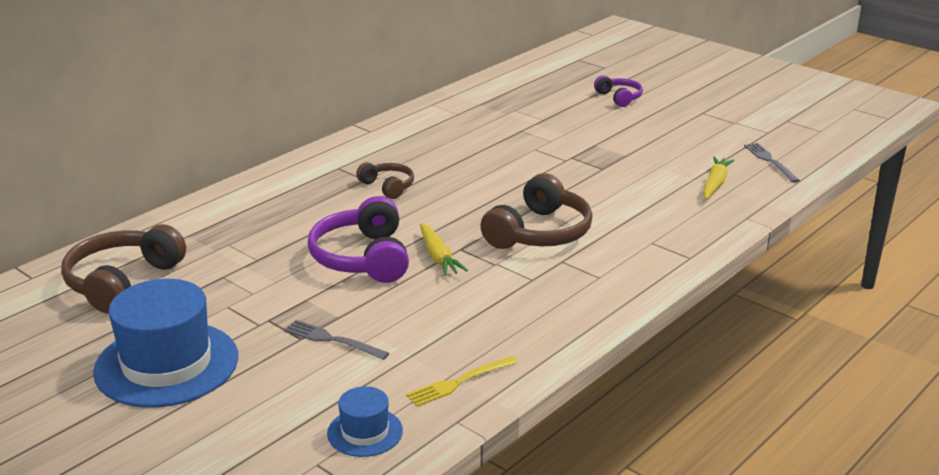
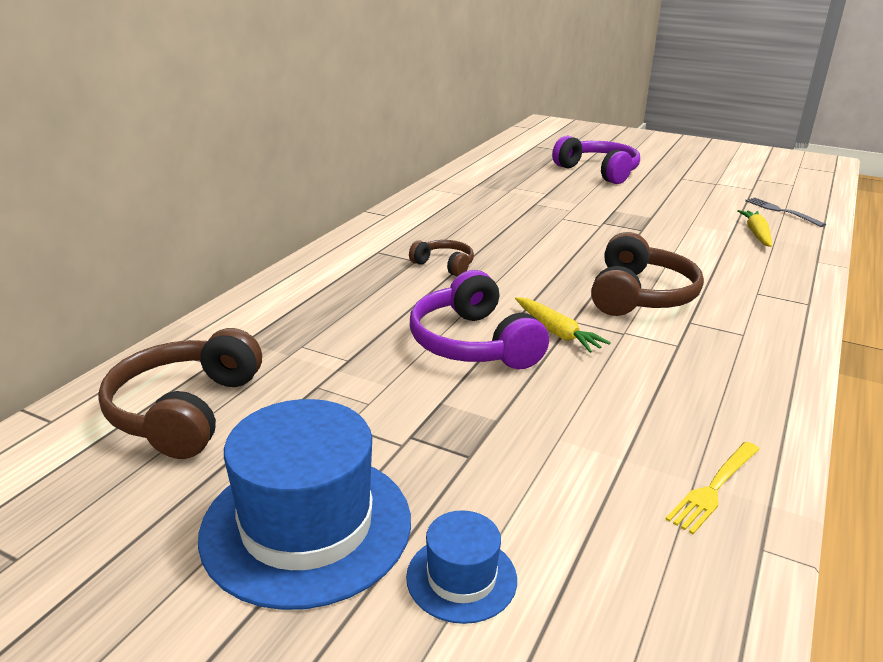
camera: 15 degrees left, 0 degrees up
grey fork [284,320,390,360] -> none
blue hat [327,386,403,457] -> blue hat moved to [406,510,517,624]
purple headphones [594,75,643,107] -> purple headphones [552,136,640,184], size x1.81

